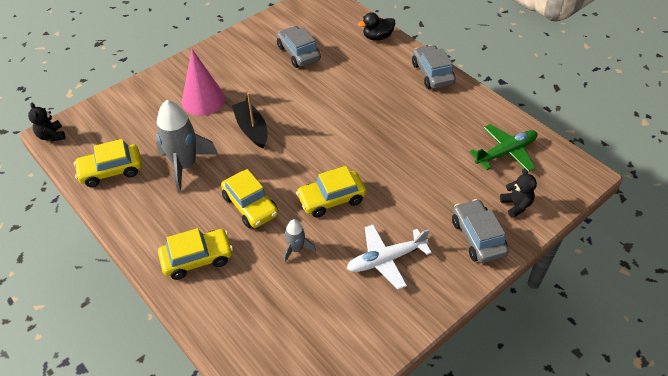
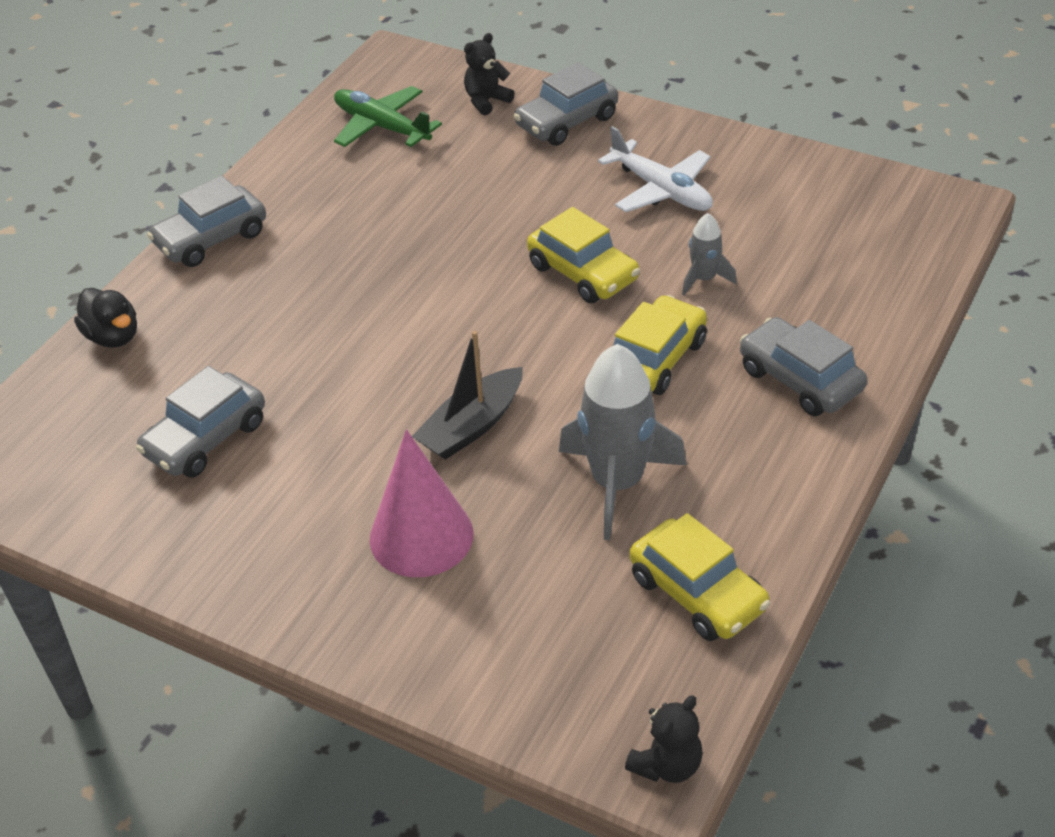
camera: 110 degrees left, 5 degrees down
yellow car [158,228,233,280] -> grey car [740,317,867,416]

